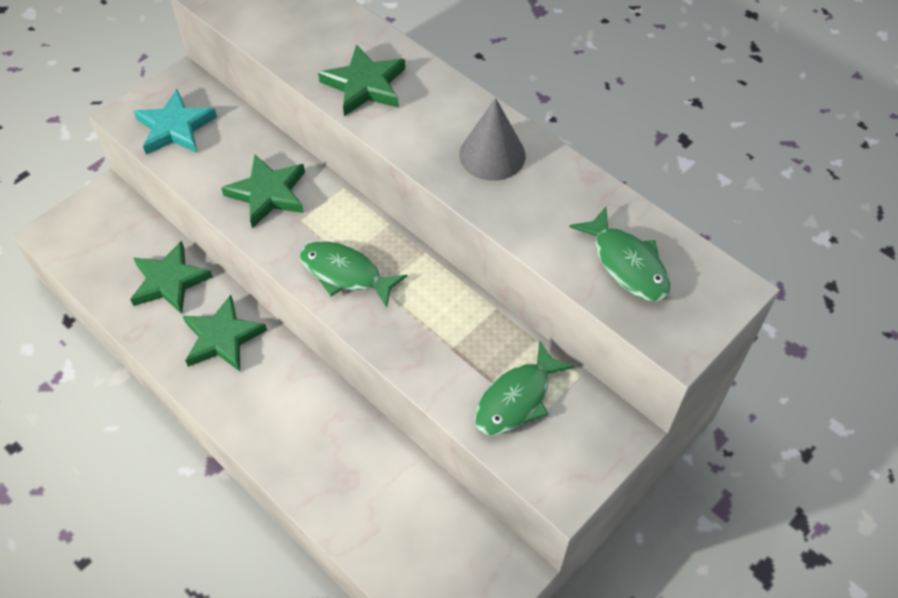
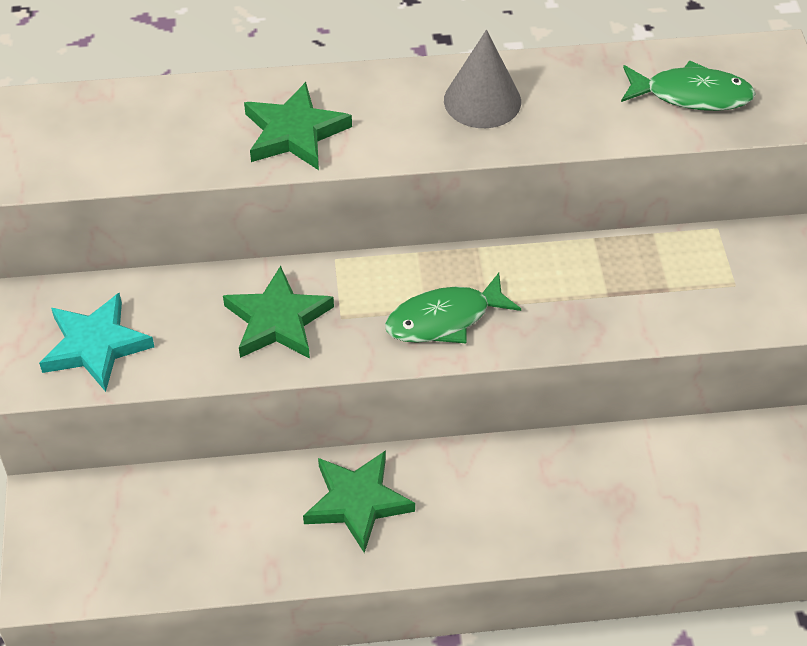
camera: 50 degrees left, 5 degrees down
green star [130,241,213,314] -> none
green fish [475,340,575,435] -> none

